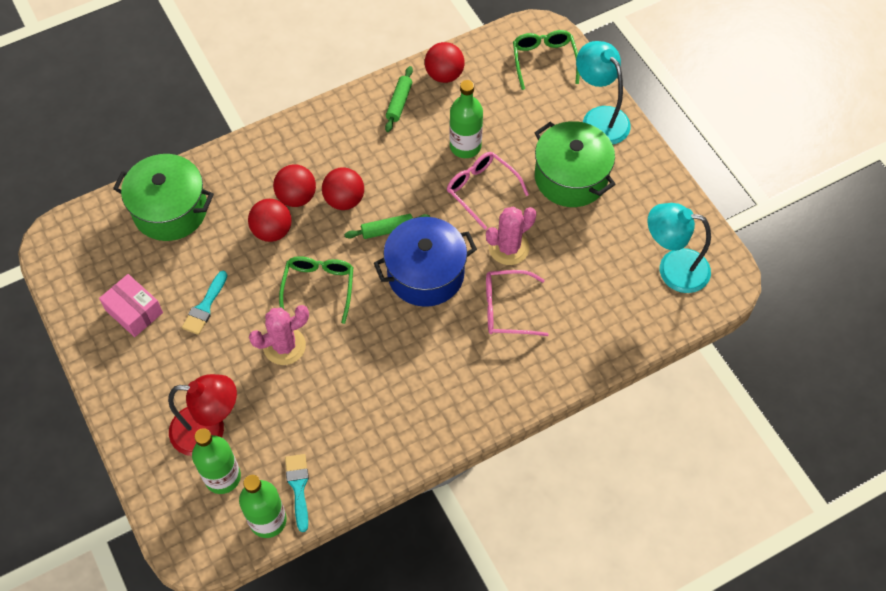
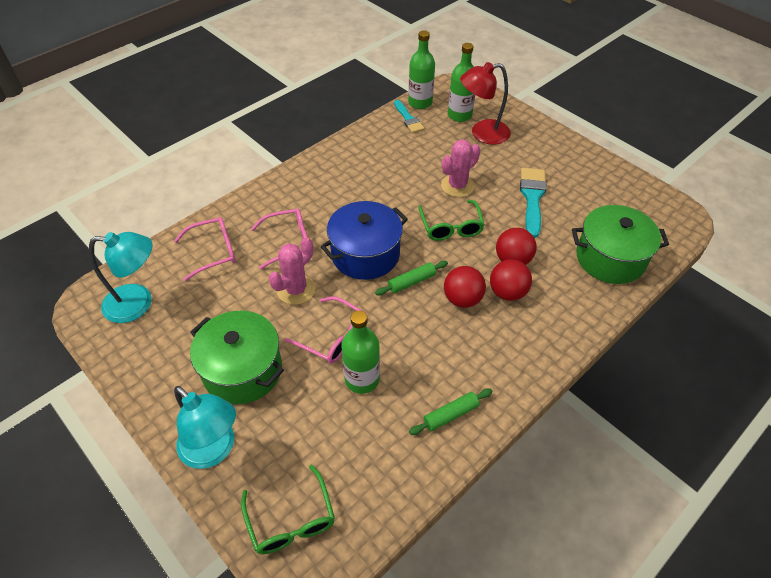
camera: 165 degrees right, 10 degrees down
pink box [99,274,163,337] -> none
turquoise brush [182,271,227,335] -> turquoise brush [520,168,547,238], size x1.56
green rolling pin [385,66,413,132] -> green rolling pin turned 60 degrees clockwise [409,388,492,435]
red ball [425,42,465,83] -> none
none -> pink glasses [174,217,236,281]

